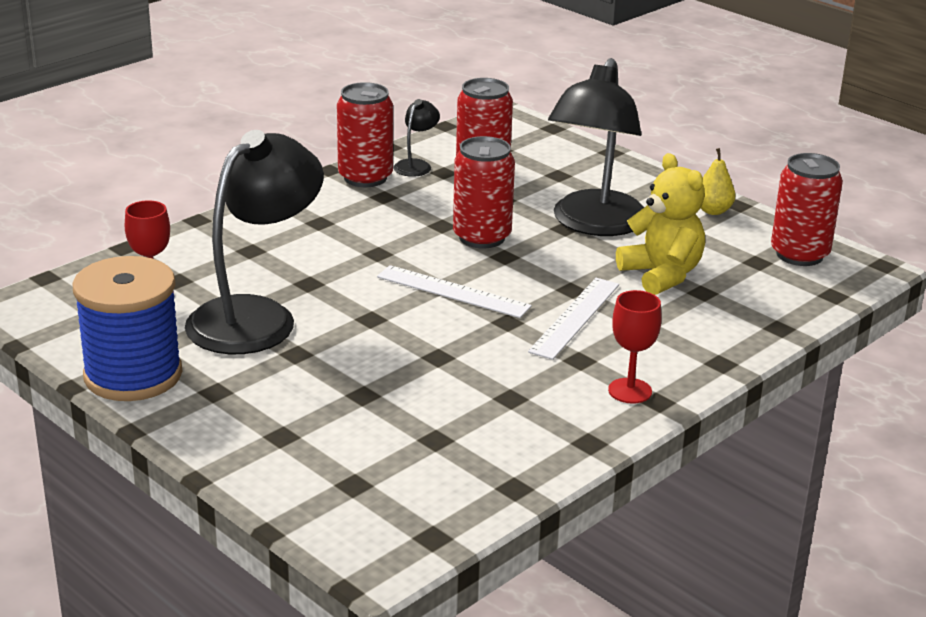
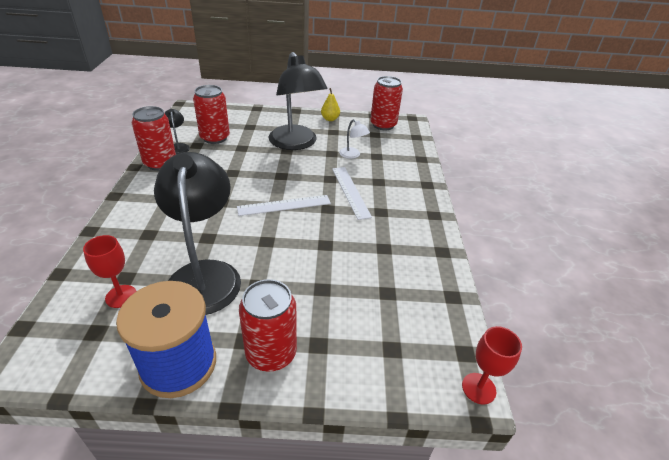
camera: 45 degrees left, 10 degrees up
red can [453,136,515,248] -> red can moved to [239,279,297,372]
red goblet [608,290,661,404] -> red goblet moved to [462,326,522,405]
yellow teddy bear [616,153,705,295] -> white lamp [339,119,370,159]

